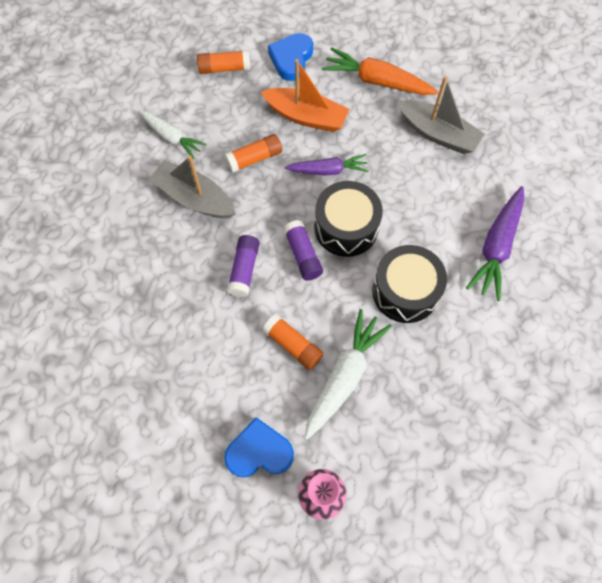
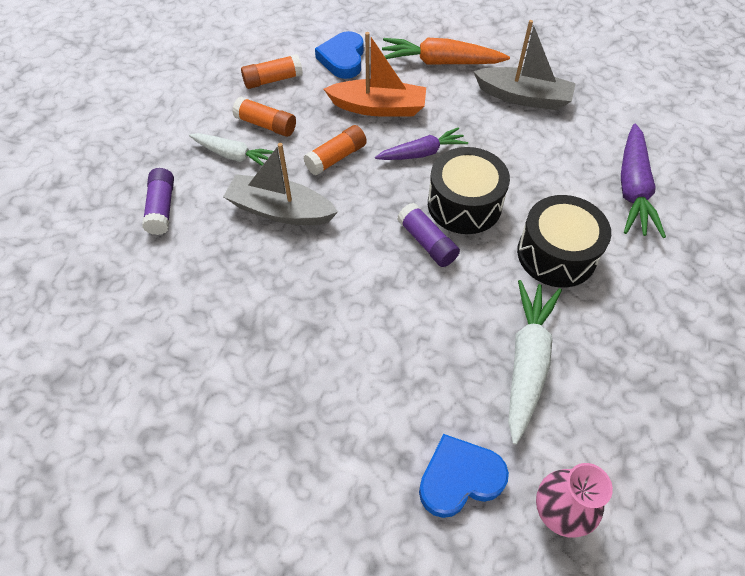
camera: 15 degrees left, 10 degrees down
purple glue stick [227,235,260,297] -> purple glue stick moved to [142,168,174,235]
orange glue stick [263,314,323,370] -> orange glue stick moved to [232,96,296,137]

